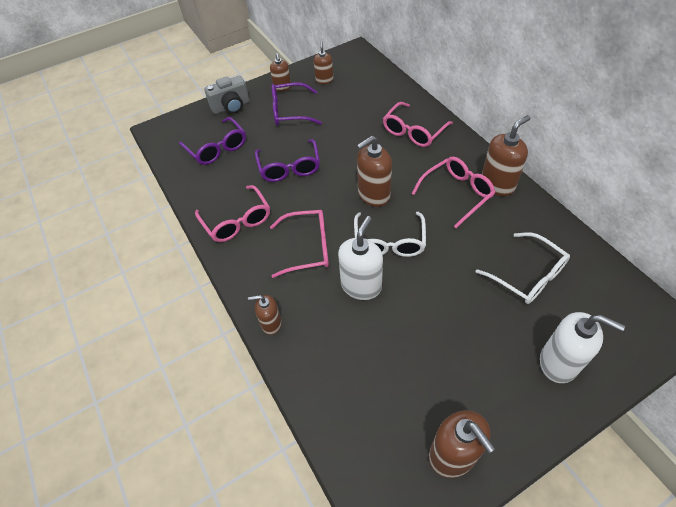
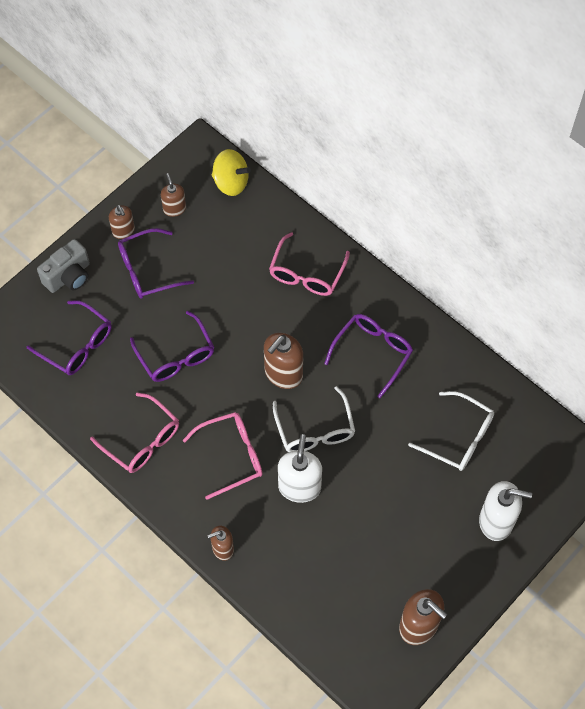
camera: 20 degrees left, 10 degrees up
pink glasses [412,156,495,228] -> purple glasses [324,314,413,398]
brown soap dispenser [482,115,530,196] -> none
none -> yellow spinning top [212,149,251,196]

